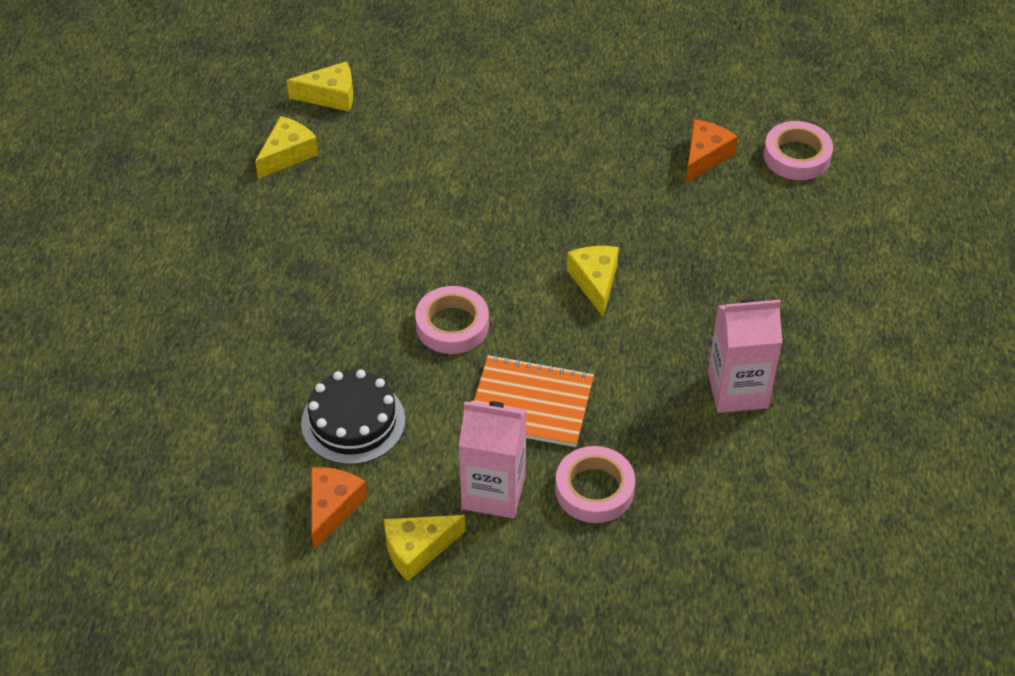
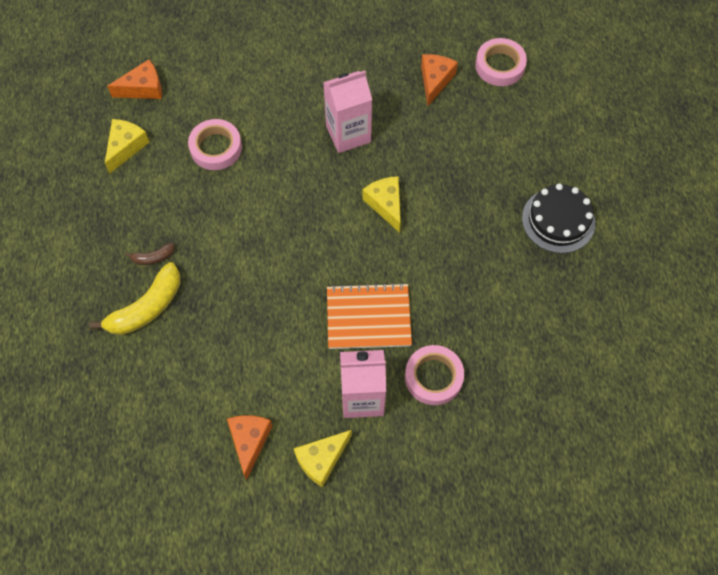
camera: 15 degrees left, 15 degrees up
yellow cheese [286,61,353,111] -> orange cheese [107,59,162,99]
black cake [301,369,405,465] -> black cake moved to [522,184,595,253]
pink tape [415,286,489,354] -> pink tape moved to [188,119,242,170]
pink carton [708,299,782,413] -> pink carton moved to [323,71,372,153]
none -> yellow banana [89,262,180,335]
none -> brown banana [125,243,175,265]

